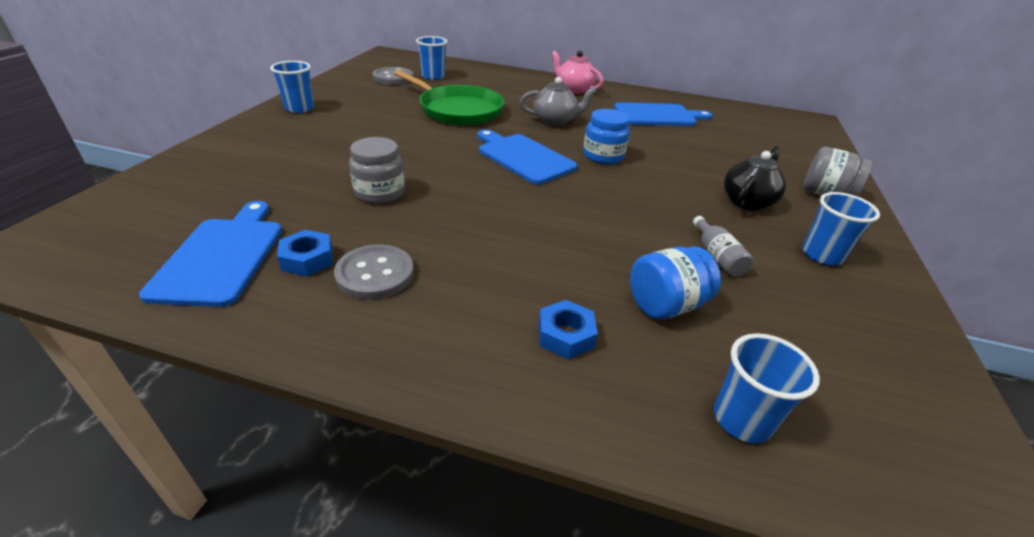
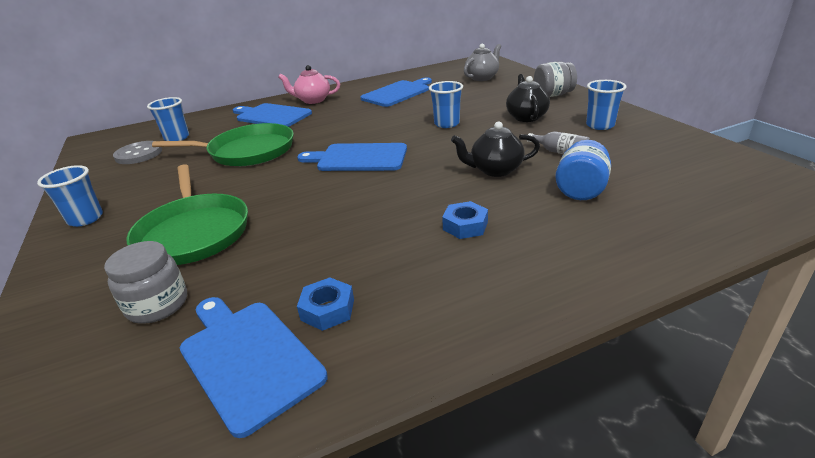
camera: 35 degrees left, 5 degrees down
grey button [334,245,414,300] -> none
grey jar [349,137,405,204] -> grey jar moved to [104,241,187,324]
grey teapot [520,77,597,126] -> grey teapot moved to [464,44,501,81]
blue nut [538,300,598,359] -> blue nut moved to [442,201,488,239]
blue jar [583,109,630,164] -> none
blue cup [714,333,820,443] -> blue cup moved to [429,81,463,128]
none -> green pan [126,164,248,265]
none -> blue cutting board [233,103,312,127]
none -> black teapot [451,122,540,177]

